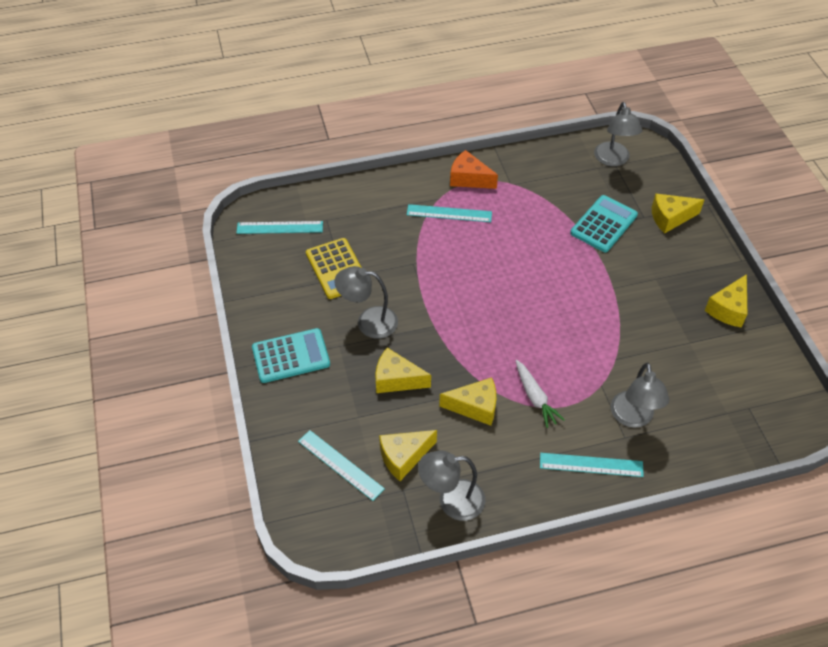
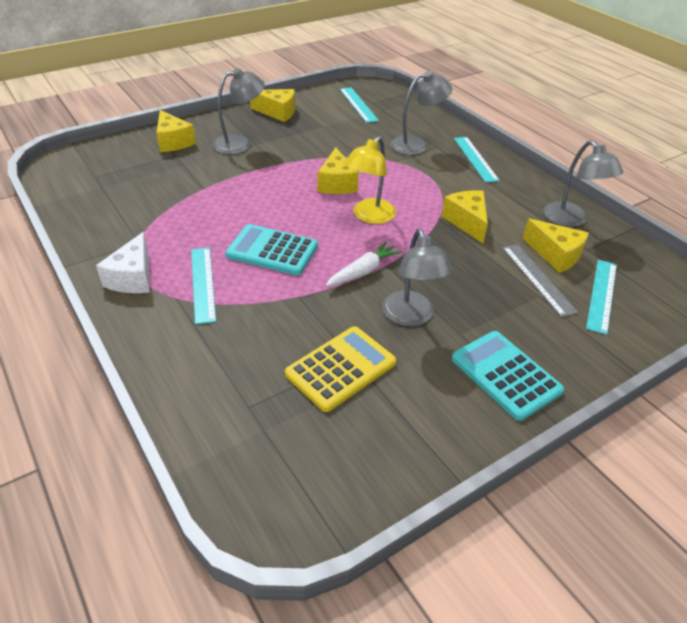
camera: 110 degrees left, 10 degrees down
turquoise ruler [236,221,323,234] -> turquoise ruler moved to [340,87,379,123]
yellow cheese [375,347,431,393] -> yellow cheese moved to [317,147,359,194]
orange cheese [450,150,498,189] -> white cheese [96,232,150,293]
white carrot [516,360,565,428] -> white carrot moved to [326,241,402,286]
turquoise calculator [570,195,638,252] -> turquoise calculator moved to [225,224,318,275]
grey lamp [594,102,642,166] -> grey lamp moved to [213,68,265,154]
none -> yellow lamp [344,136,396,224]
none -> grey ruler [502,244,578,317]

